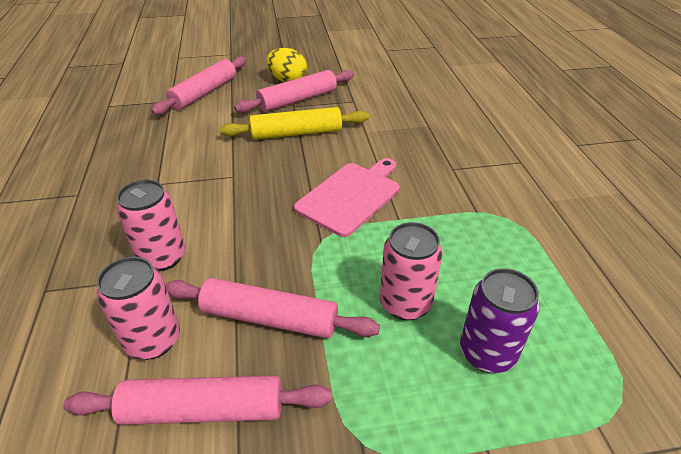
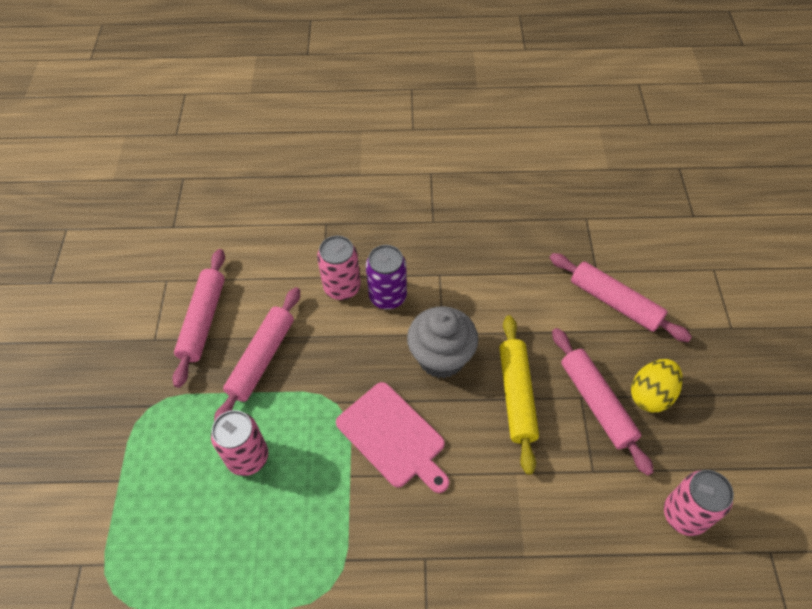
camera: 100 degrees right, 15 degrees up
pink can [97,257,180,360] -> pink can moved to [664,470,734,536]
purple can [460,268,540,373] -> purple can moved to [366,245,407,309]
none -> grey cupcake [407,306,478,378]

